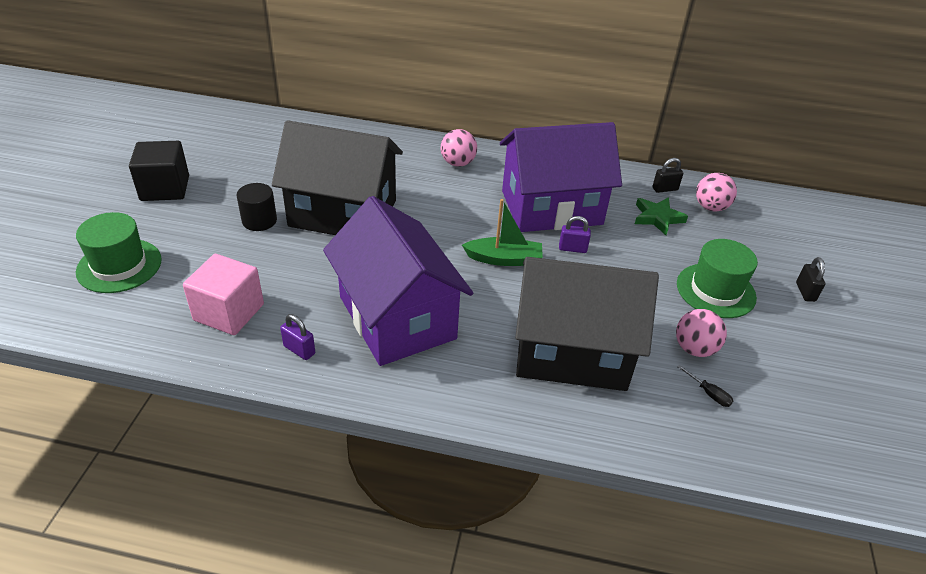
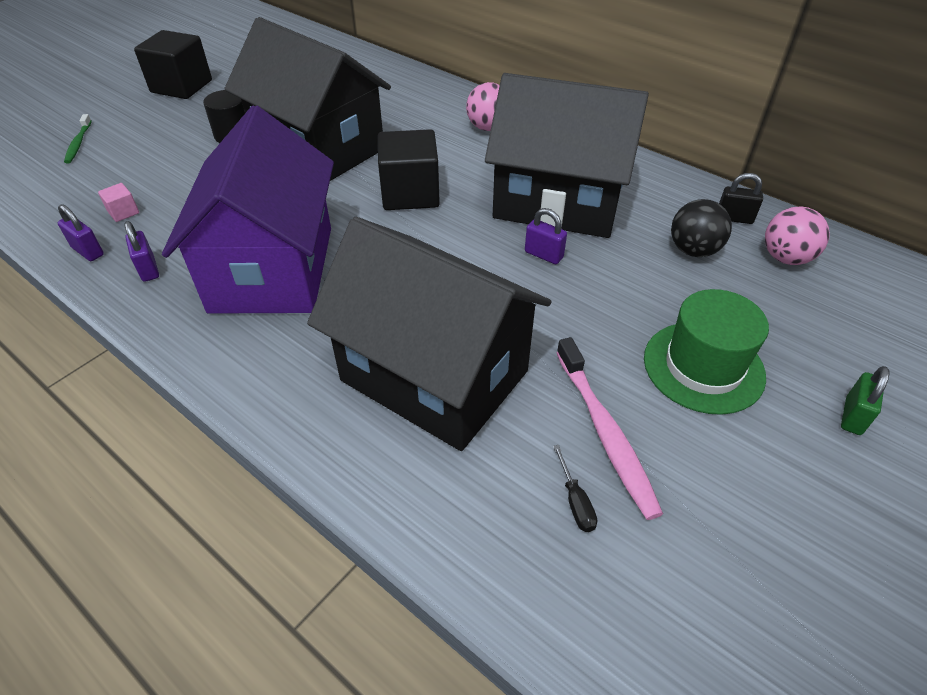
camera: 30 degrees right, 5 degrees up
green hat [76,212,162,293] -> green toothbrush [64,114,92,163]
pink cube [183,254,264,335] -> pink cube [98,183,139,222], size x0.43
green boat [462,199,543,266] -> none
purple house [500,122,622,232] -> black house [485,73,649,238]
green star [635,197,688,235] -> black ball [671,199,732,257]
pink ball [676,309,727,357] -> pink toothbrush [556,337,663,520]
black padlock [796,257,826,302] -> green padlock [841,366,889,435]
none -> purple padlock [58,204,104,261]
none -> black cube [378,129,440,210]

